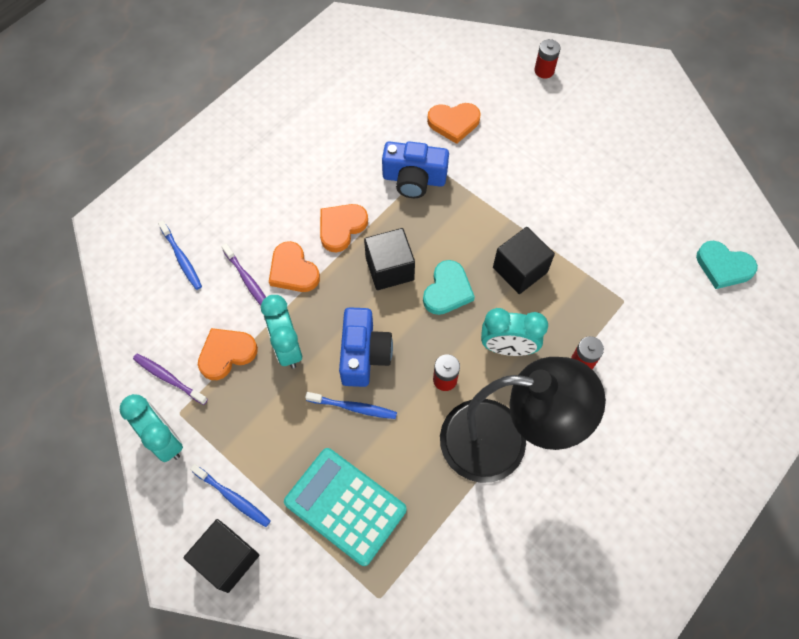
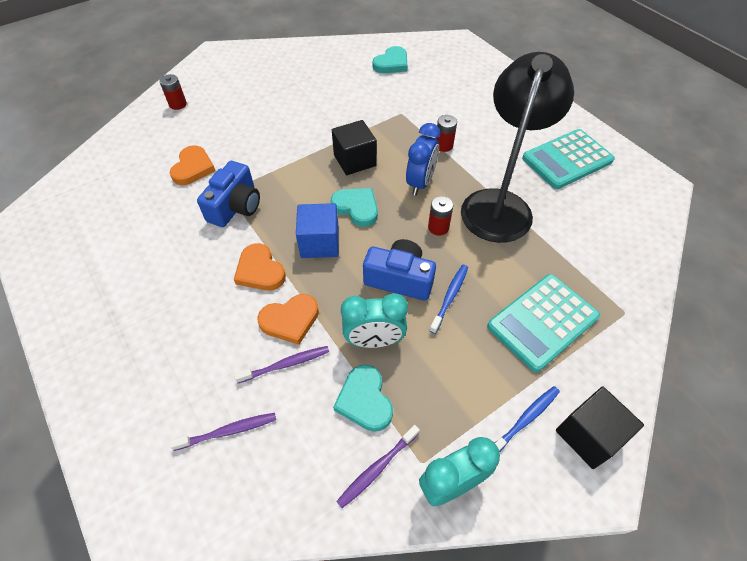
camera: 75 degrees left, 10 degrees down
blue toothbrush [158,221,202,290] -> purple toothbrush [170,413,276,451]
orange heart [198,328,258,380] -> turquoise heart [333,364,393,432]
black cube [364,228,415,290] -> blue cube [296,203,339,258]
turquoise clock [481,308,548,356] -> blue clock [406,123,440,196]
none -> turquoise calculator [522,129,615,189]

